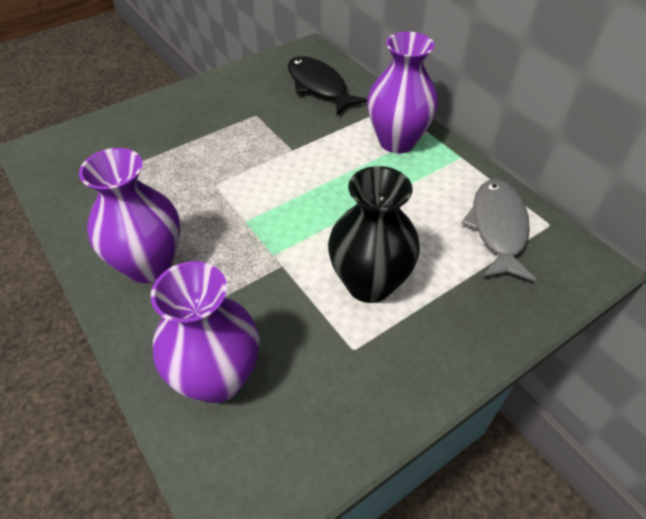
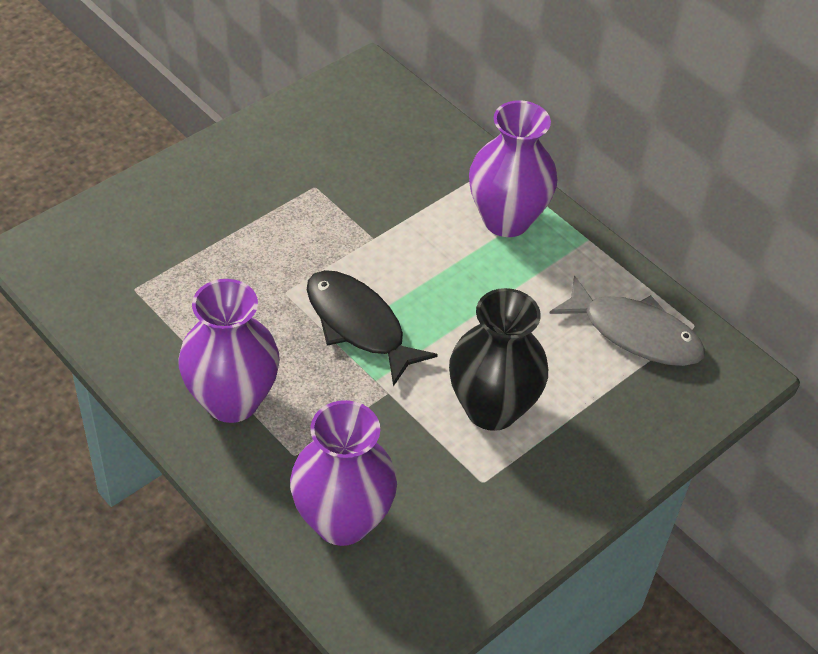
camera: 10 degrees left, 0 degrees up
black fish [288,56,367,115] -> black fish moved to [307,270,438,386]
grey fish [461,179,536,282] -> grey fish turned 120 degrees clockwise [549,275,705,366]

